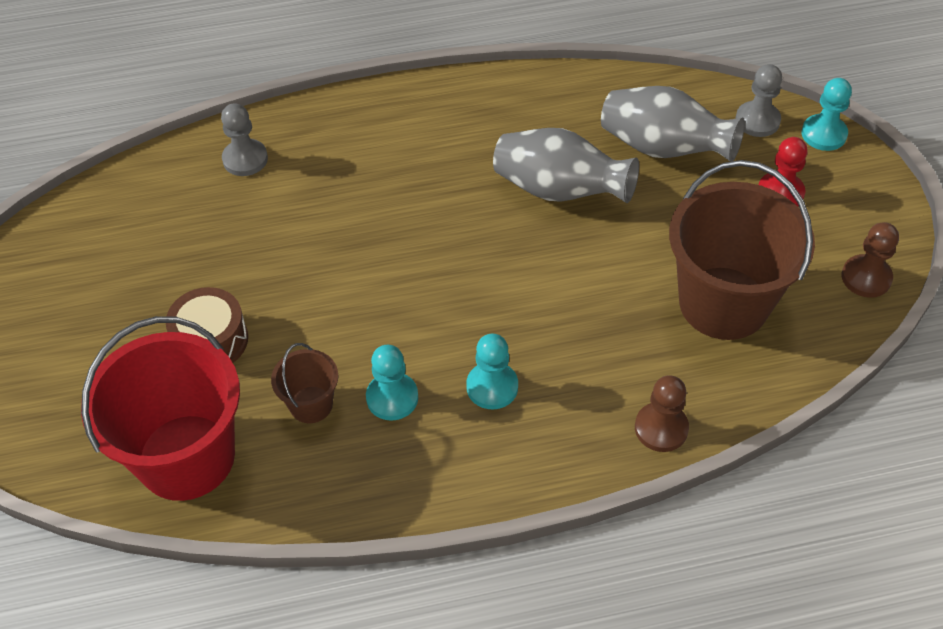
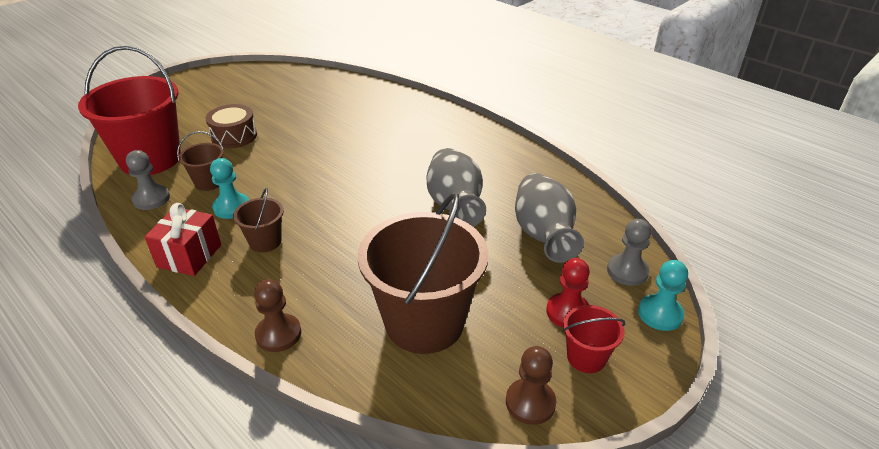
camera: 55 degrees right, 15 degrees down
grey pawn [221,103,268,176] -> grey pawn moved to [126,150,170,210]
turquoise pawn [466,334,518,409] -> brown bucket [233,188,284,252]
none -> red gift [145,203,221,276]
none -> red bucket [563,305,625,373]

